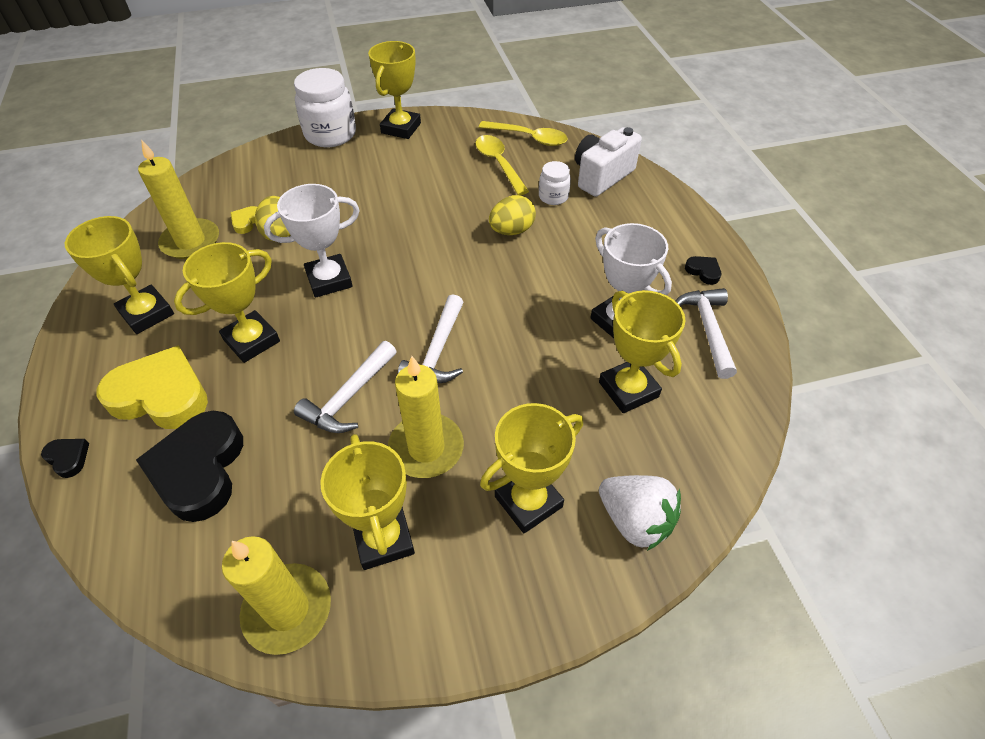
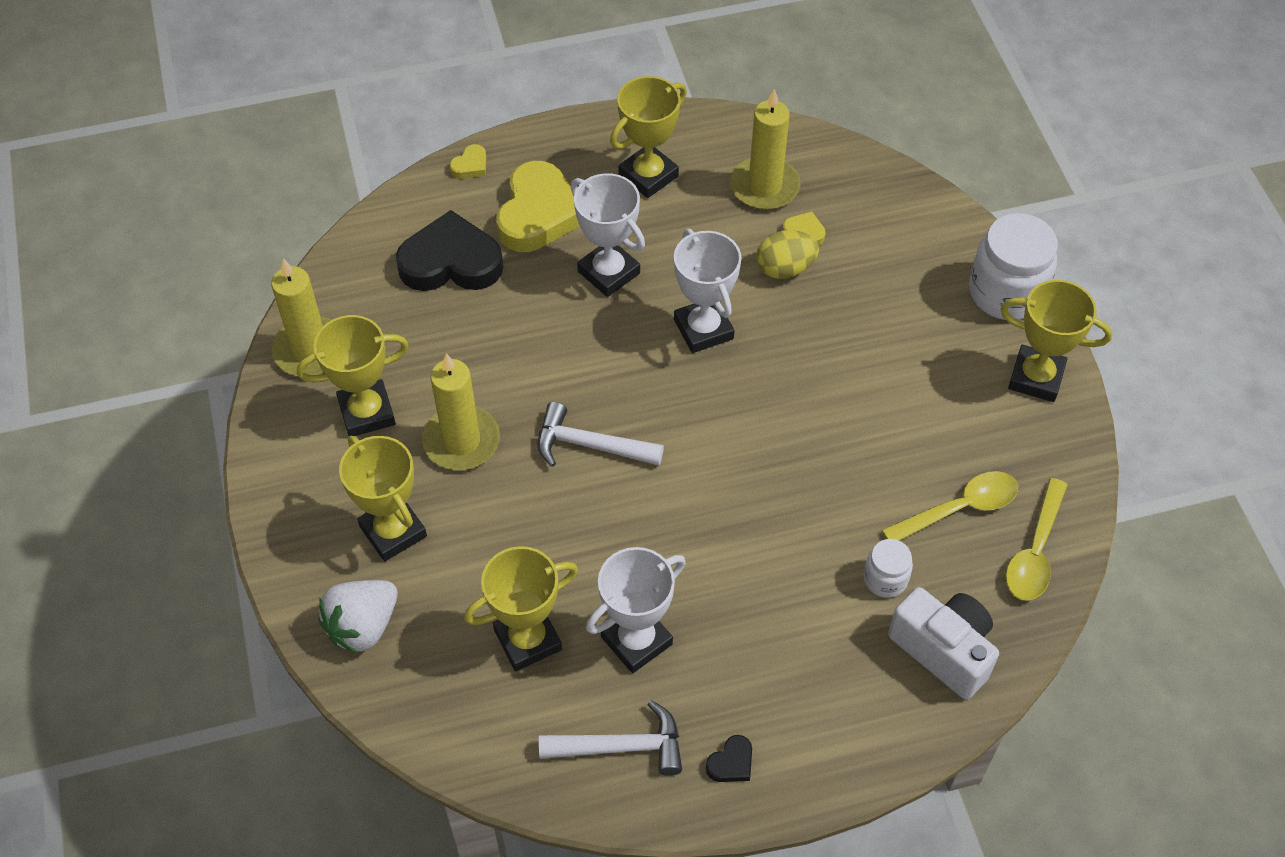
camera: 90 degrees right, 5 degrees up
black heart [41,439,89,478] -> yellow heart [449,144,486,179]
yellow trophy [174,242,280,363] -> white trophy [571,173,645,297]
white hammer [294,341,397,433] -> none
yellow egg [489,195,536,235] -> none

